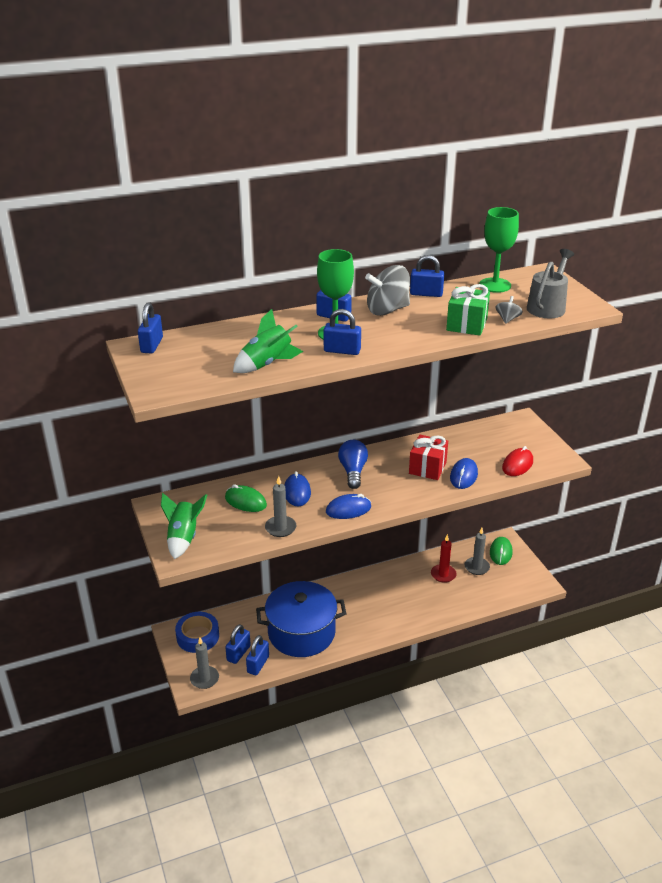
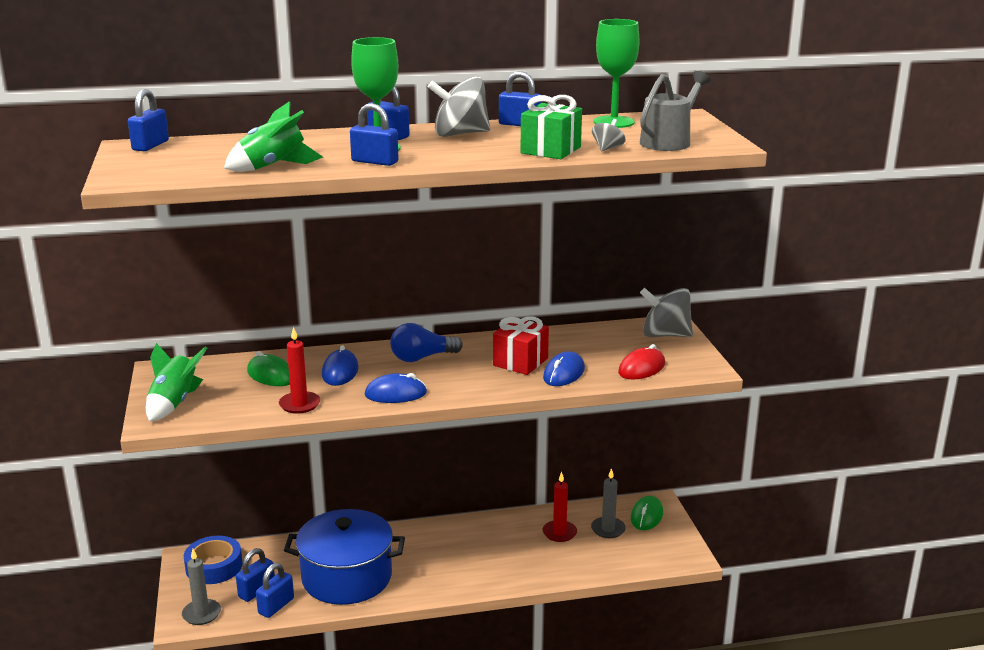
camera: 10 degrees right, 10 degrees down
grey candle [265,476,296,537] -> red candle [279,327,320,414]
blue light bulb [338,440,368,489] -> blue light bulb turned 120 degrees counterclockwise [390,323,463,362]
none -> grey spinning top [640,288,693,337]

